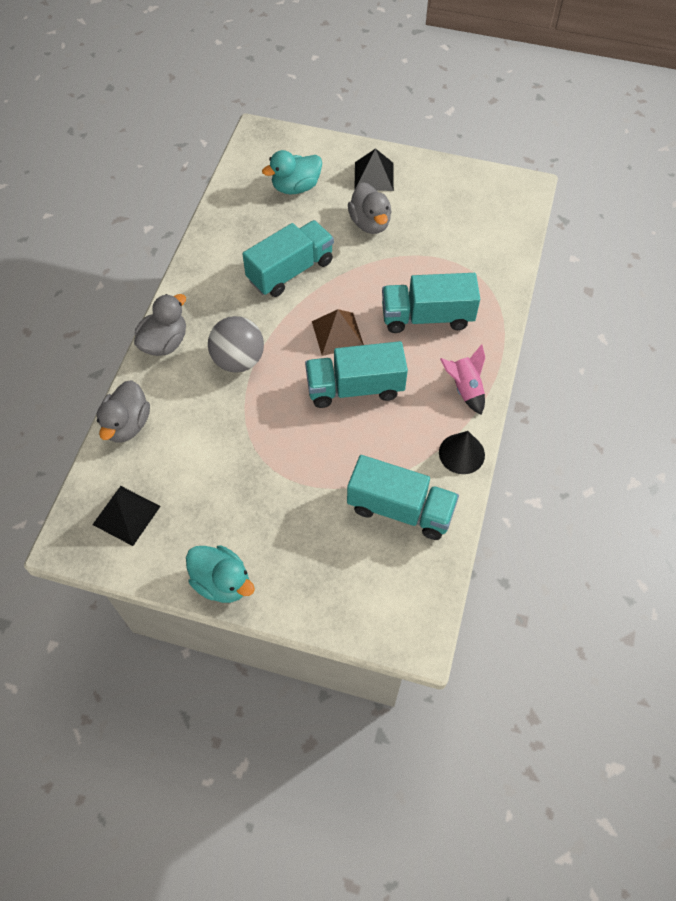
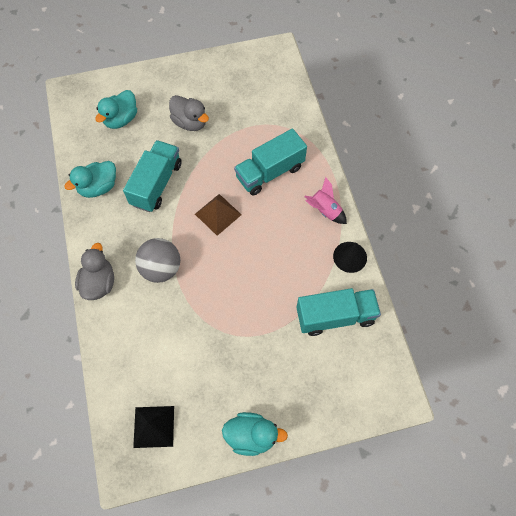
camera: 30 degrees left, 5 degrees up
grey duck [97,380,150,442] -> none
turquoise truck [305,341,408,408] -> none
black pyramid [354,148,394,191] -> none
none -> turquoise duck [64,161,116,198]

